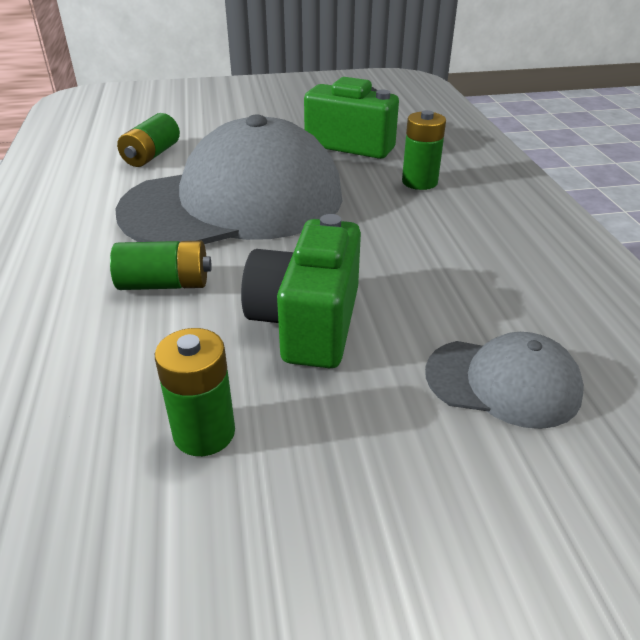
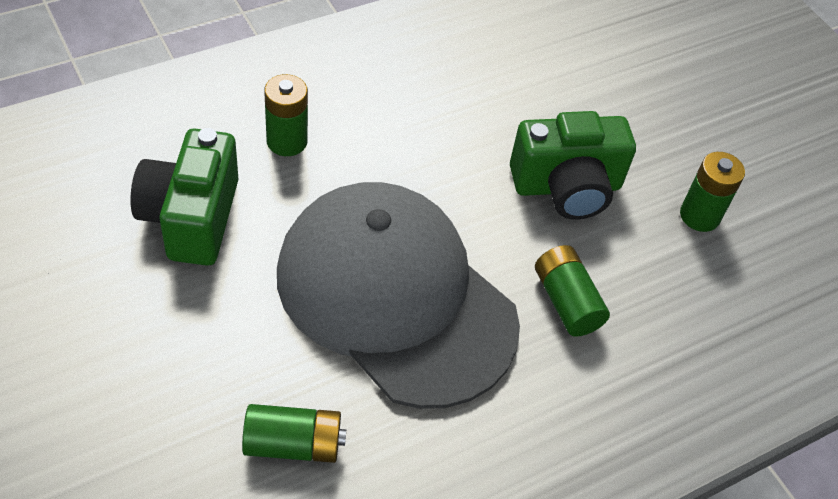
camera: 115 degrees left, 15 degrees up
grey cap [425,332,584,429] -> none

